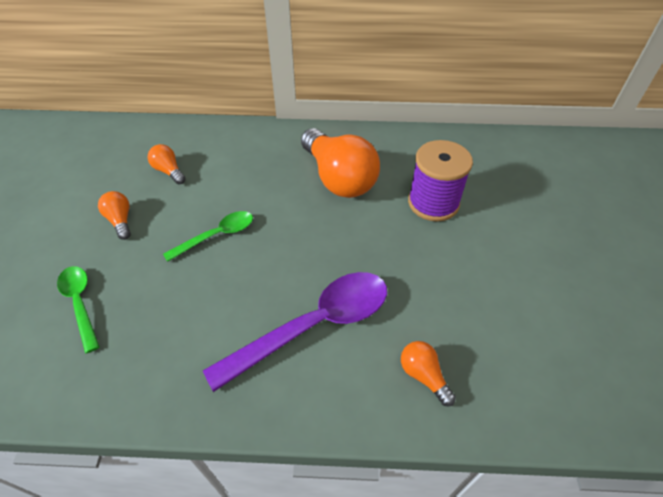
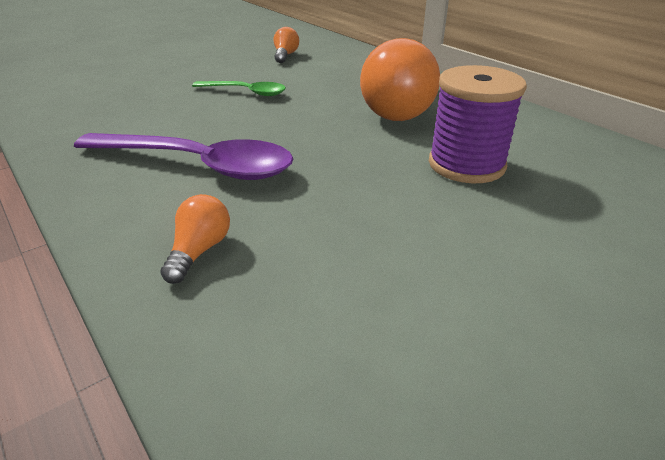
camera: 50 degrees right, 15 degrees down
green spoon [57,266,99,353] -> none
orange light bulb [98,191,131,240] -> none

